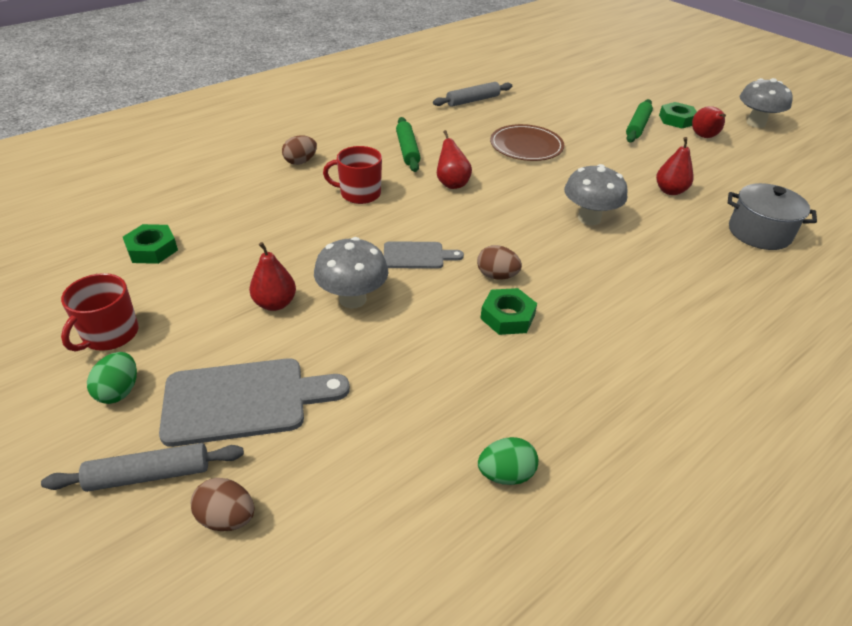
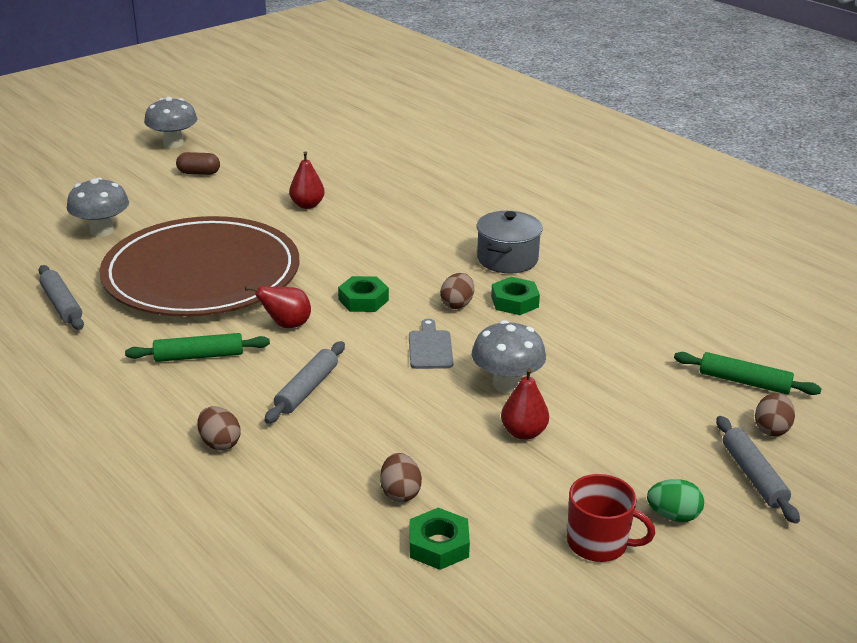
camera: 90 degrees left, 10 degrees down
grey cutting board [159,358,350,447] -> none
red mug [323,146,382,204] -> grey rolling pin [265,341,345,424]
green egg [478,437,538,485] -> none
brown plate [490,124,564,161] -> brown plate [99,216,299,317], size x2.16
grey mushroom [564,164,627,225] -> grey mushroom moved to [67,178,129,237]
green rolling pin [626,99,653,142] -> green rolling pin moved to [674,352,822,395]
green nut [659,102,697,129] -> green nut moved to [338,276,389,312]
red pear [692,106,726,138] -> brown capsule [176,152,220,175]
grey pot [728,183,817,250] -> grey pot moved to [476,211,543,274]
none -> brown egg [380,453,422,502]

